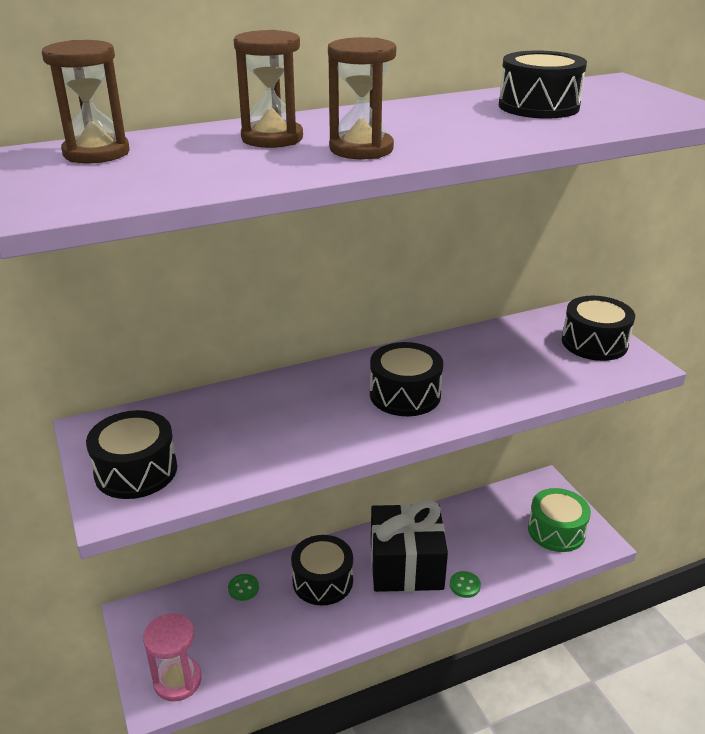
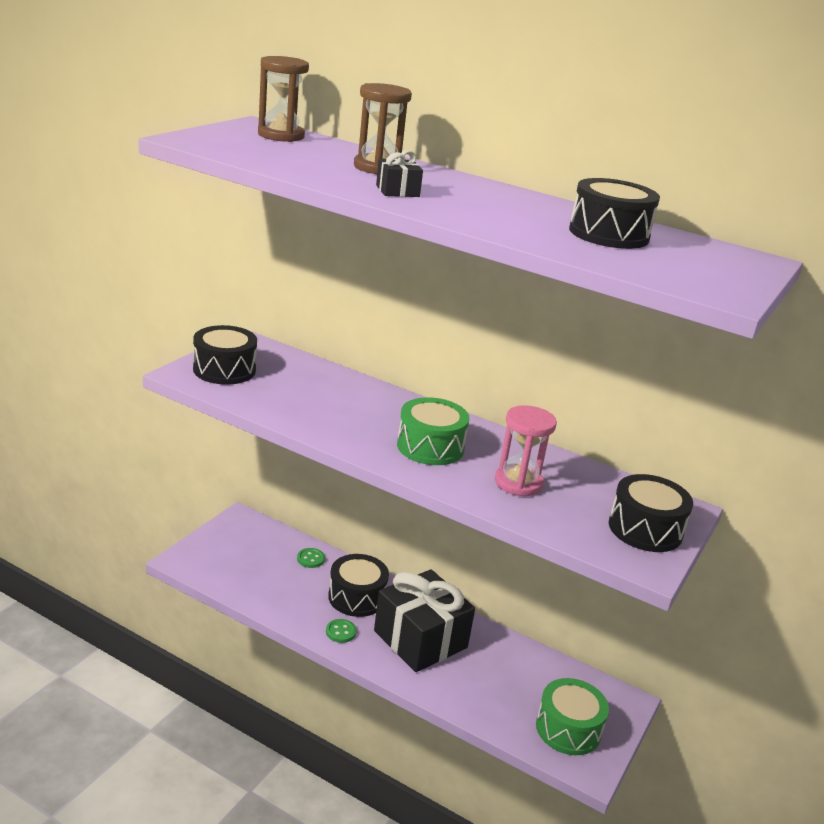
camera: 50 degrees right, 5 degrees down
pink hourglass [143,613,202,702] -> pink hourglass moved to [495,405,557,496]
brown hourglass [328,37,396,160] -> black gift [376,150,423,197]
black drum [370,342,443,416] -> green drum [397,397,469,465]
green button [450,571,481,598] -> green button moved to [326,619,356,643]

